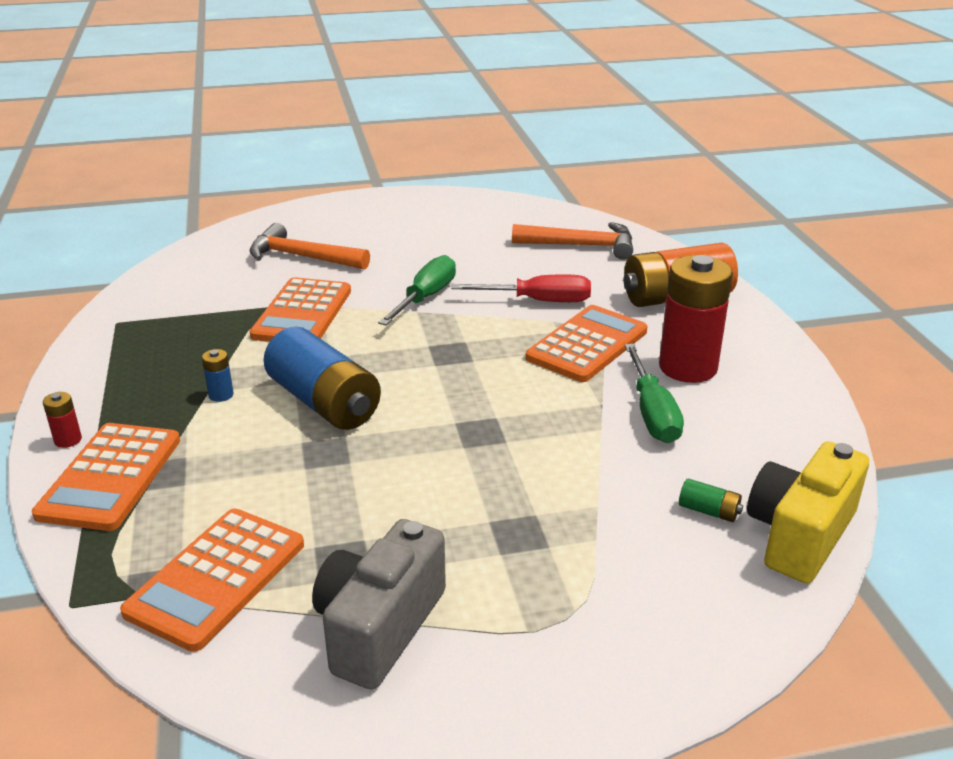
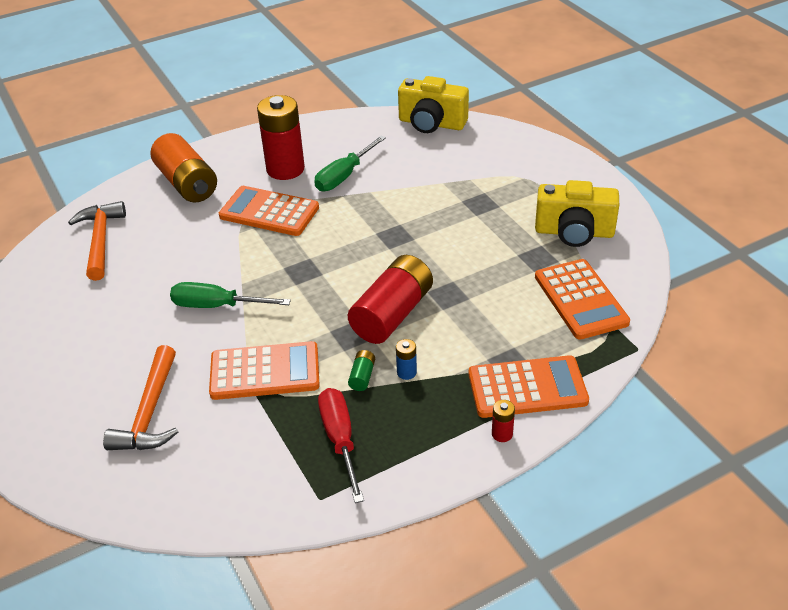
camera: 105 degrees left, 10 degrees up
orange calculator [120,508,304,652] -> orange calculator turned 60 degrees clockwise [535,259,630,340]
blue battery [263,327,381,430] -> red battery [348,255,433,344]
grey camera [312,519,446,690] -> yellow camera [535,180,619,247]
red screwdriver [451,274,591,302] -> red screwdriver moved to [318,388,364,503]
green screwdriver [625,344,684,443] -> green screwdriver turned 150 degrees clockwise [314,135,386,191]
green battery [679,478,743,522] -> green battery moved to [348,350,375,391]

